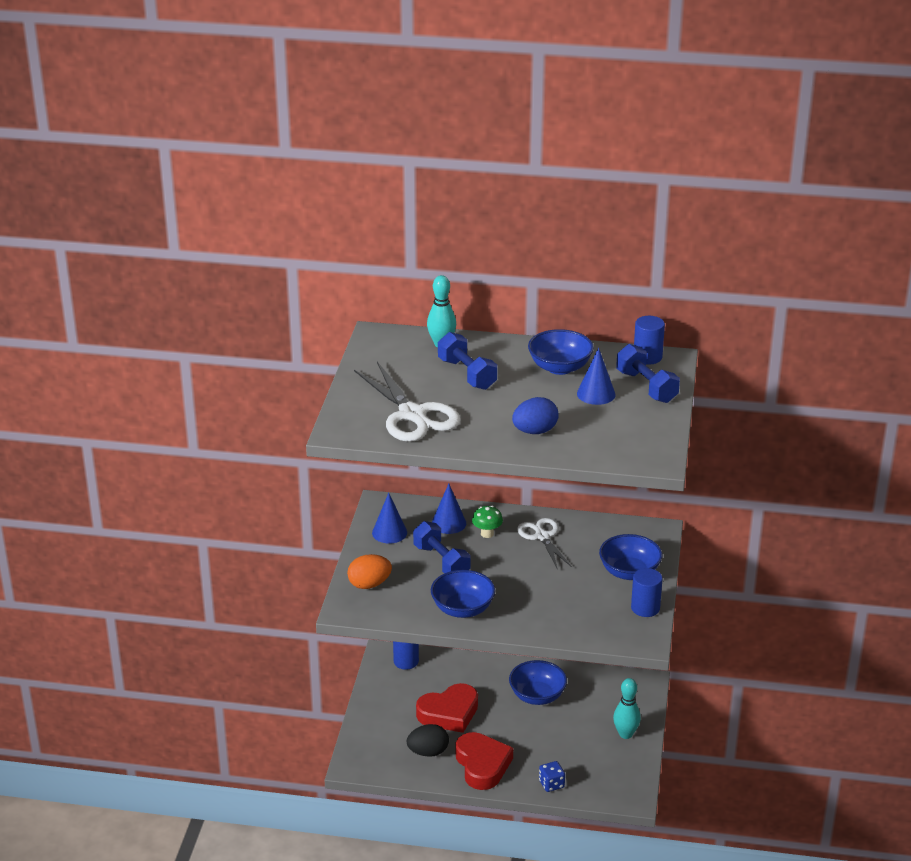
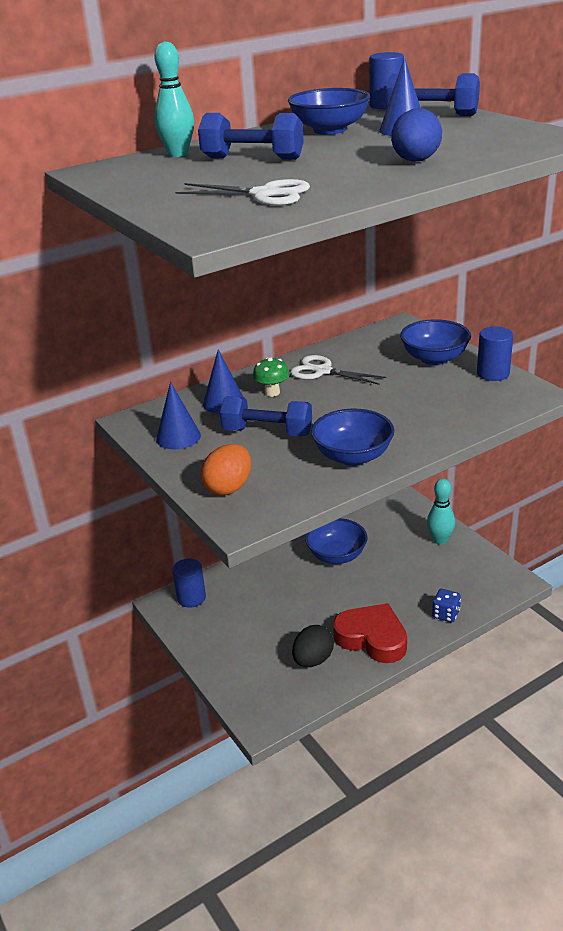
camera: 40 degrees left, 0 degrees up
white scissors [354,362,461,442] -> white scissors [175,179,310,205], size x0.62
red heart [416,683,478,733] -> none

